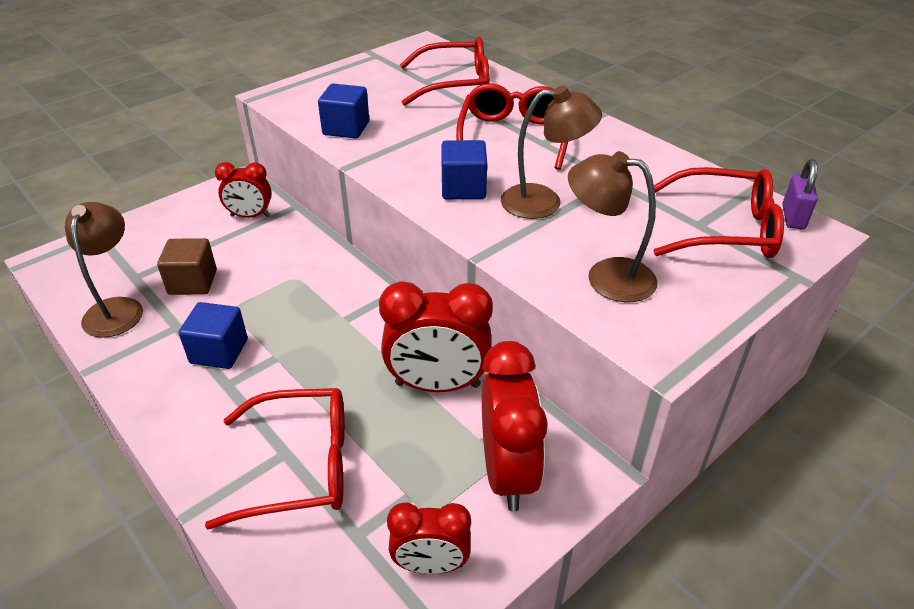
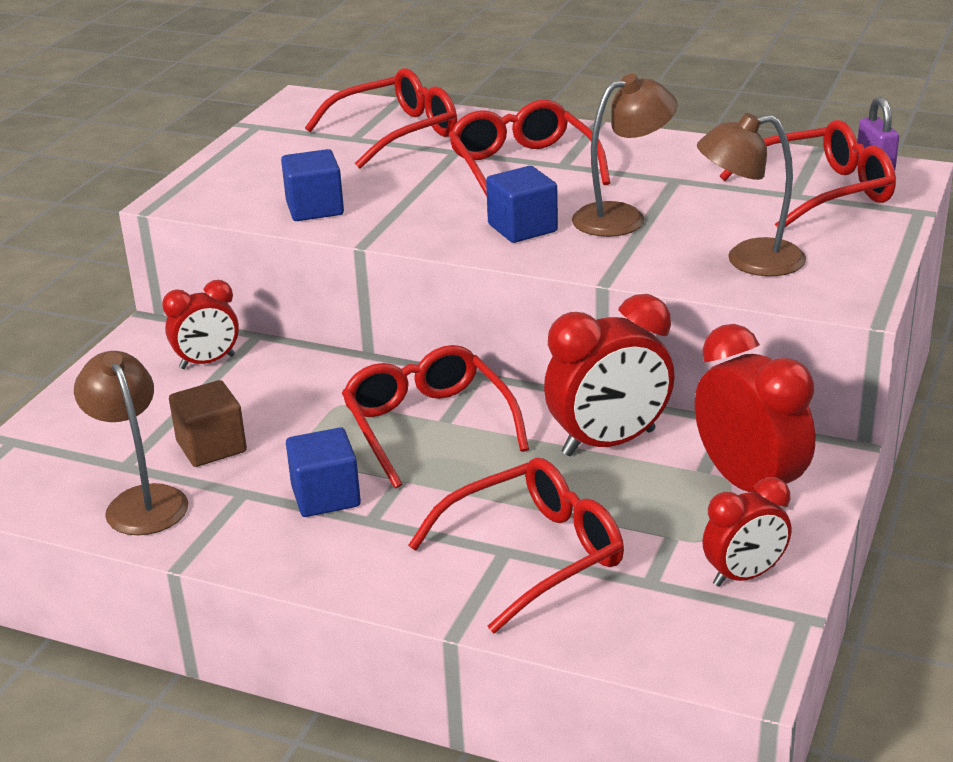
camera: 25 degrees left, 10 degrees down
none -> red glasses [342,345,529,488]

